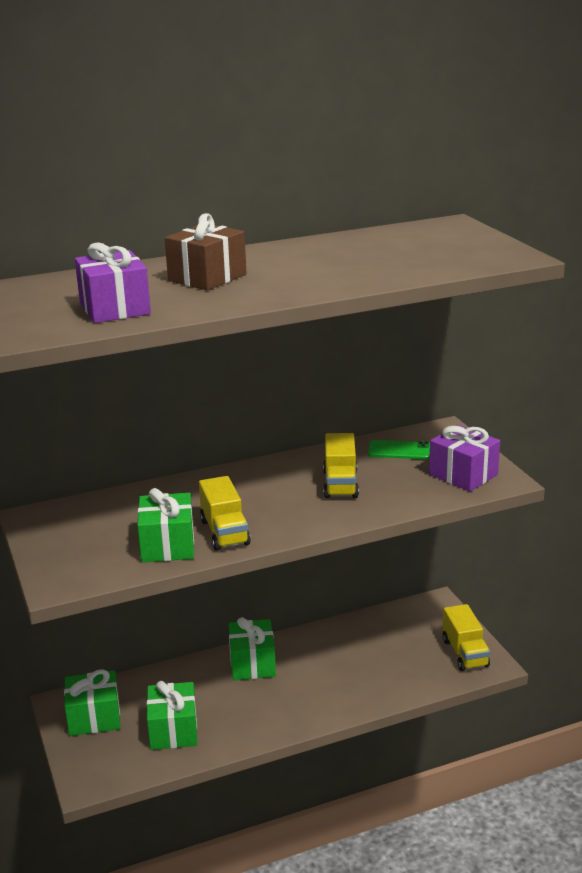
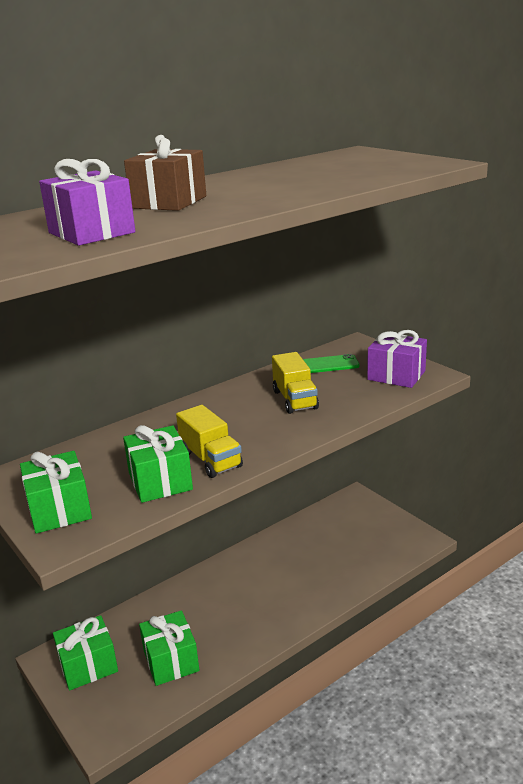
camera: 15 degrees left, 0 degrees up
green gift [228,617,276,680] -> green gift moved to [20,451,92,534]
yellow truck [443,604,490,671] -> none

